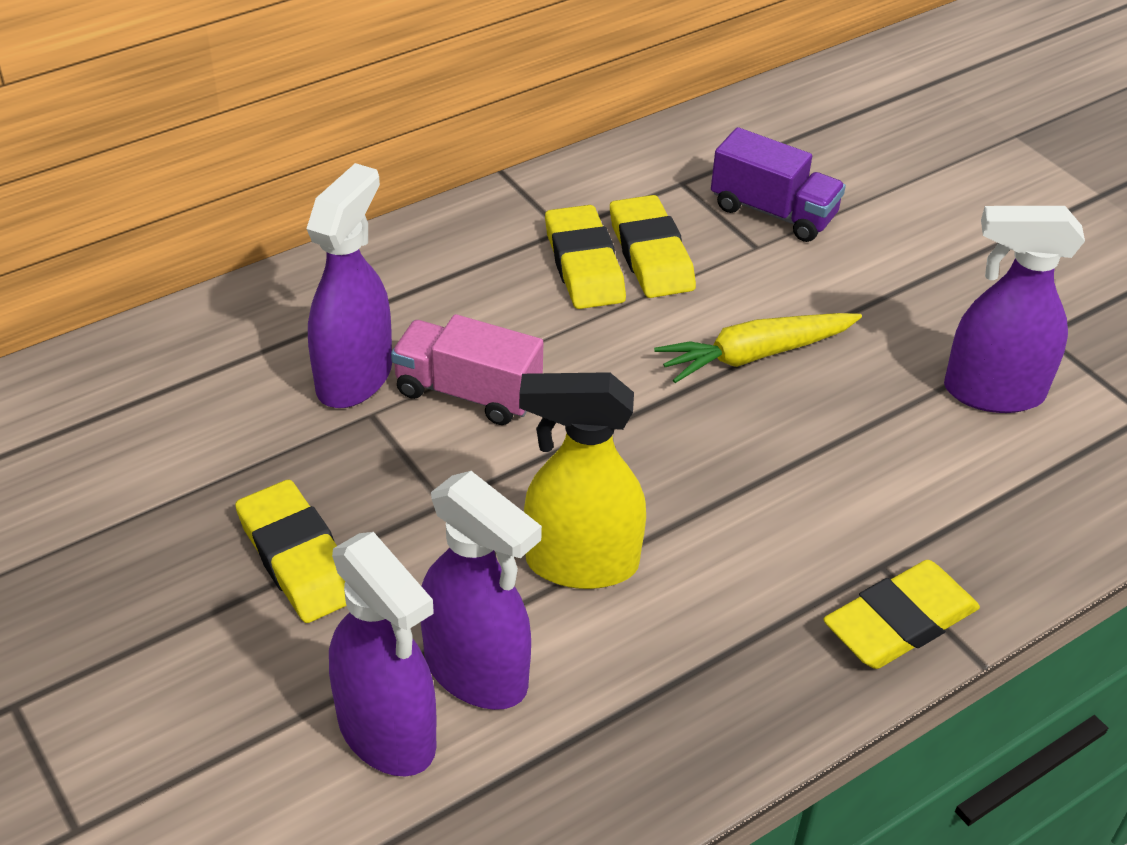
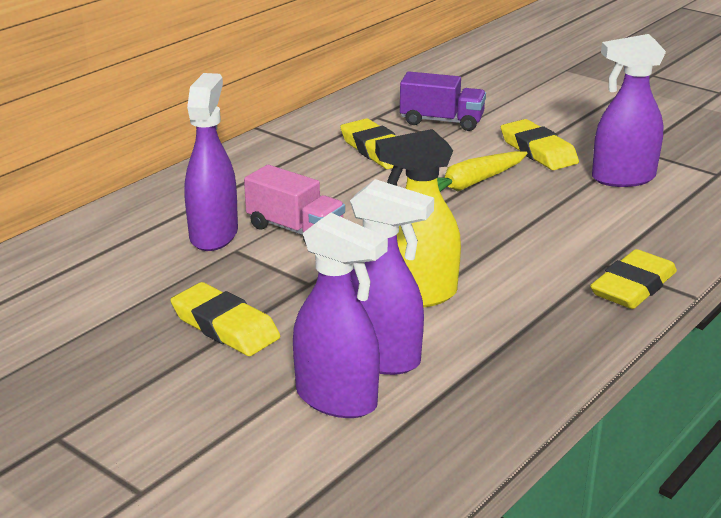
camera: 15 degrees left, 15 degrees down
pink truck [391,314,544,425] -> pink truck turned 150 degrees counterclockwise [244,165,345,244]
yellow eraser [545,205,626,309] -> yellow eraser moved to [501,119,579,170]

